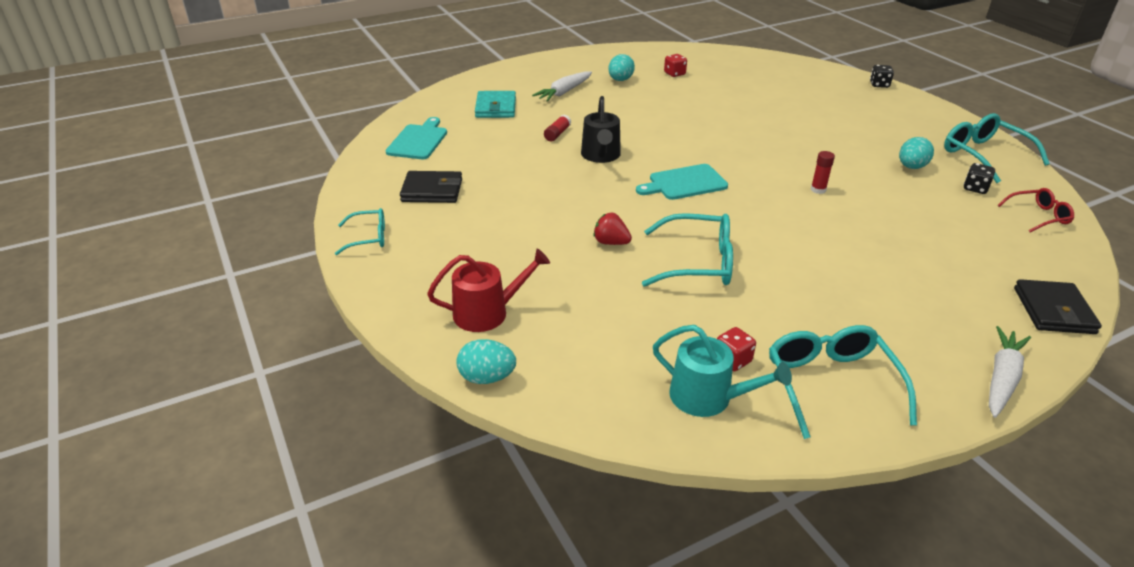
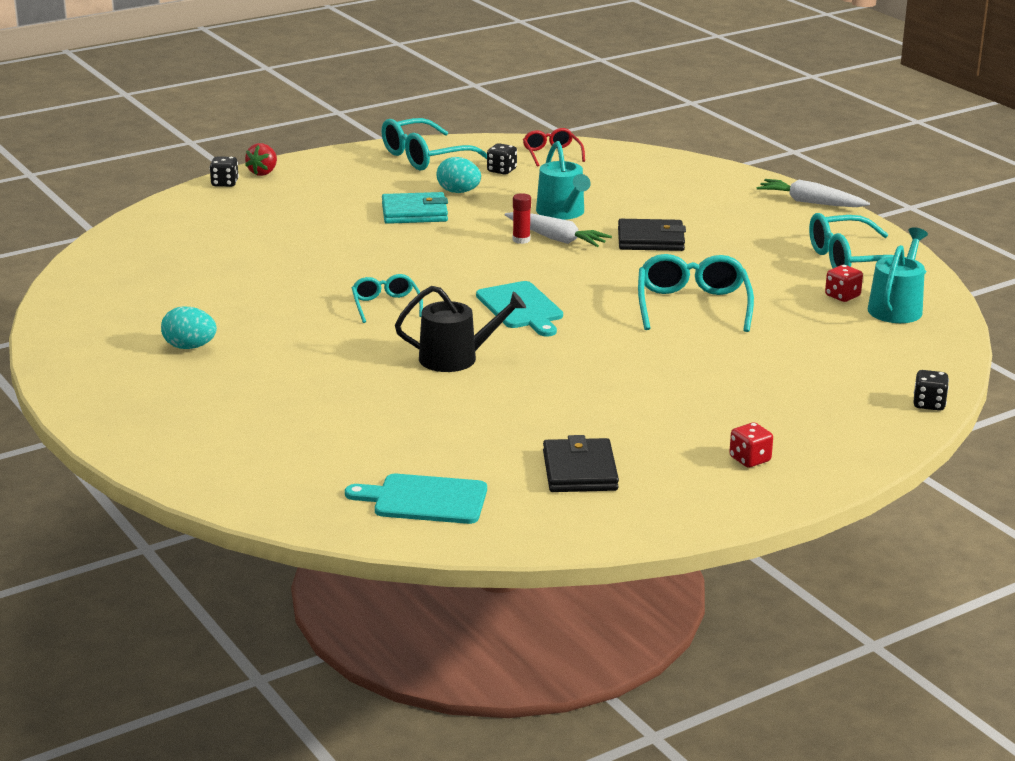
camera: 95 degrees left, 10 degrees down
turquoise glasses [335,208,385,255] -> turquoise glasses moved to [352,274,423,323]
red watering can [427,249,550,332] -> none
turquoise egg [457,339,516,384] -> black dice [913,370,949,411]
turquoise wallet [475,91,516,118] -> turquoise wallet moved to [382,192,448,224]
white carrot [532,71,592,102] -> white carrot moved to [504,212,612,247]
red glue stick [544,115,571,141] -> none
red strawberry [594,213,632,245] -> red strawberry moved to [245,143,277,176]
red dice [664,54,687,77] -> red dice moved to [729,422,773,468]
black wallet [1014,279,1102,334] -> black wallet moved to [618,219,686,251]
none -> turquoise watering can [536,141,591,220]

